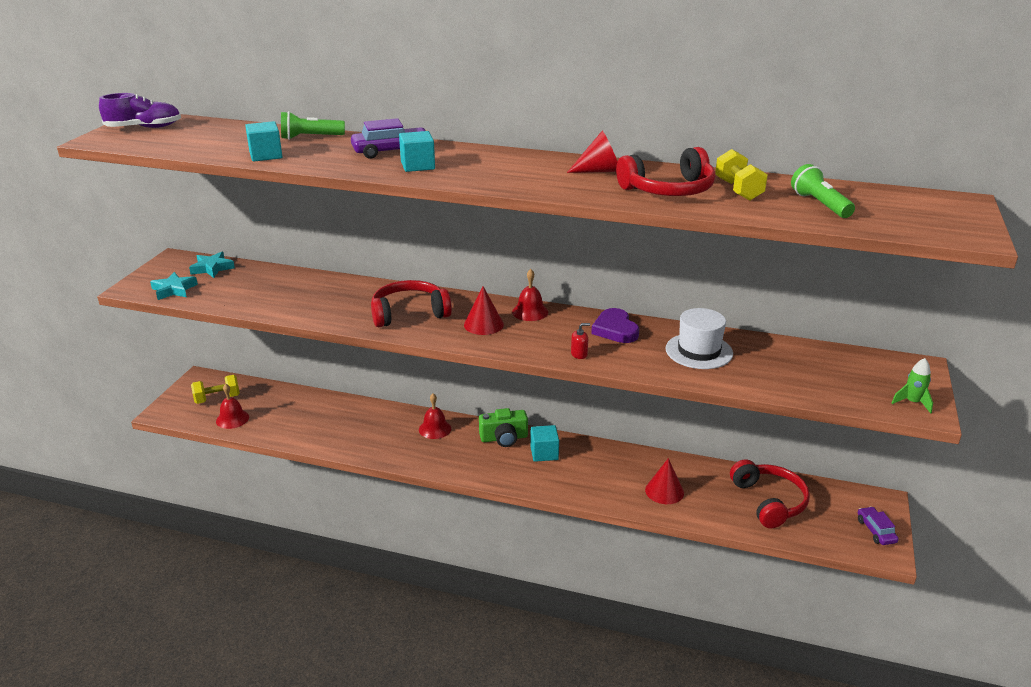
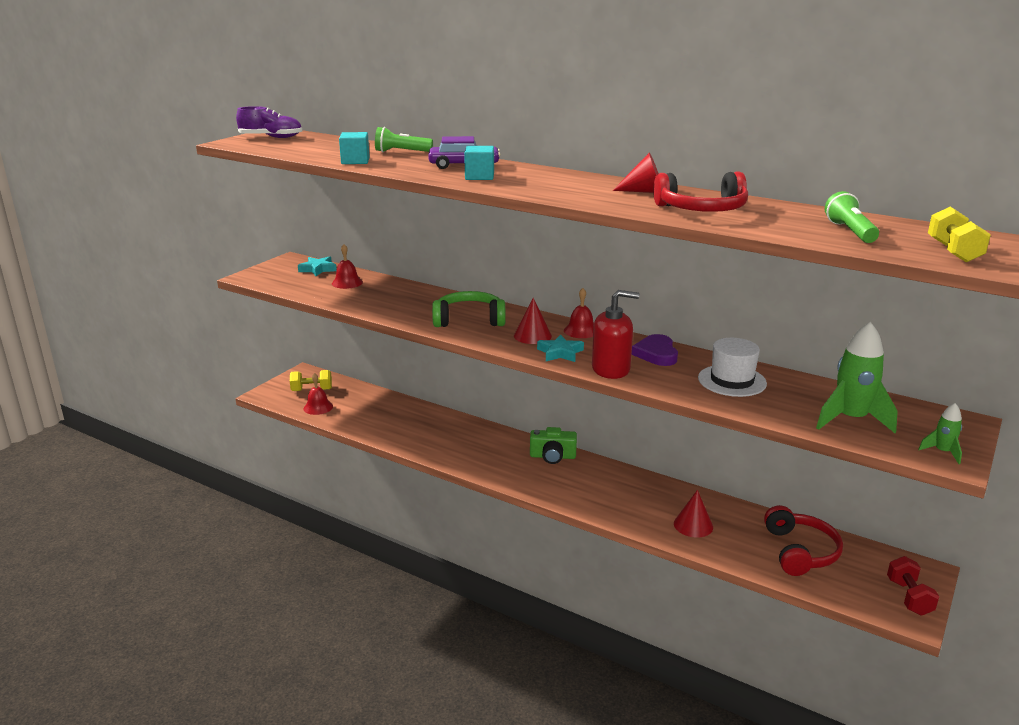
camera: 15 degrees right, 5 degrees down
turquoise star [150,272,198,300] -> turquoise star moved to [537,334,584,362]
red headphones [371,280,452,327] -> green headphones [432,291,506,327]
red bell [419,393,451,439] -> red bell moved to [332,244,363,289]
turquoise cube [530,425,559,462] -> none
red soap dispenser [571,323,590,359] -> red soap dispenser [592,290,639,379], size x2.43
yellow dumbbell [715,149,768,200] -> yellow dumbbell moved to [928,207,991,263]
purple car [858,507,899,545] -> red dumbbell [887,556,939,616]
none -> green rocket [816,322,898,433]

